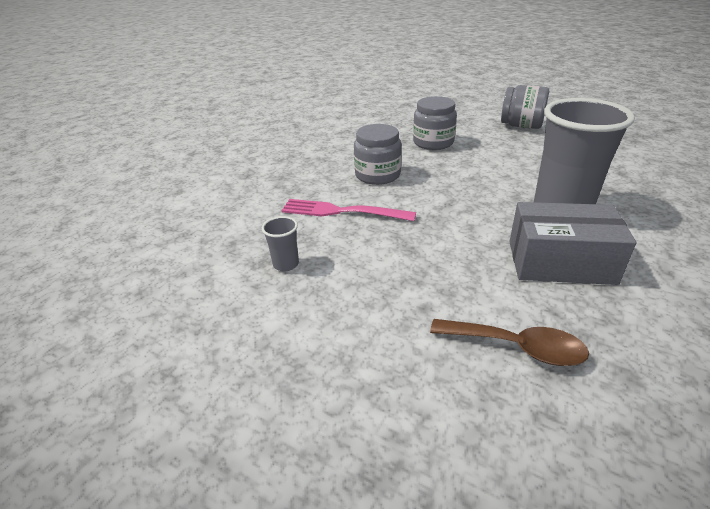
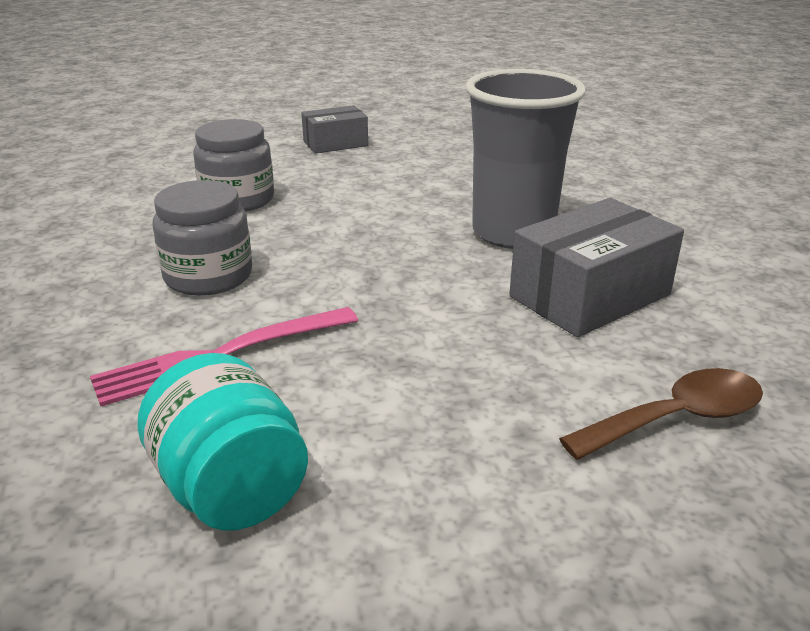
camera: 45 degrees left, 5 degrees down
grey cup [262,216,299,271] -> turquoise jar [137,353,308,530]
grey jar [501,85,549,129] -> grey box [301,105,368,154]

